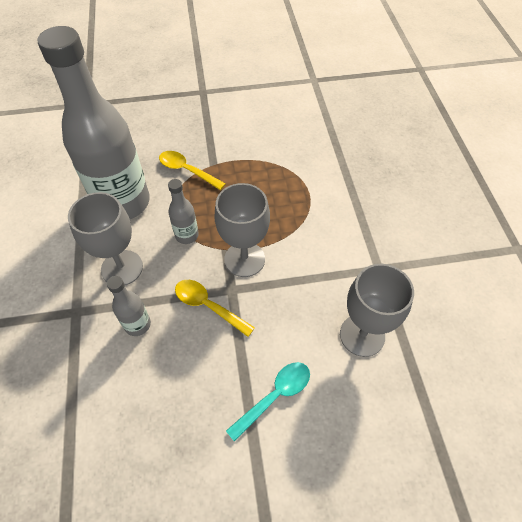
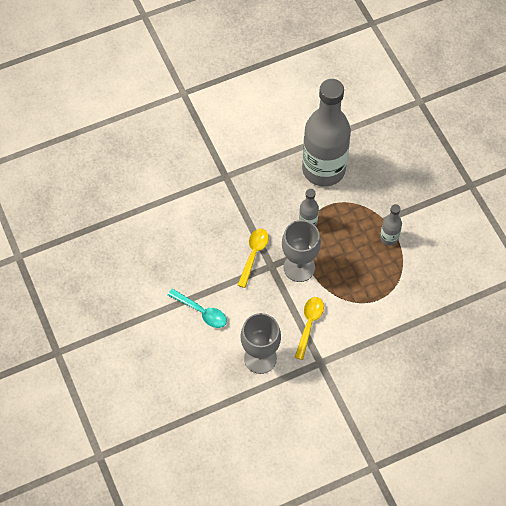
camera: 75 degrees right, 5 degrees up
grey goblet [68,192,143,286] -> none
grey bottle [107,276,151,336] -> grey bottle moved to [380,204,402,245]
yellow spoon [159,151,226,190] -> yellow spoon moved to [294,297,324,360]

